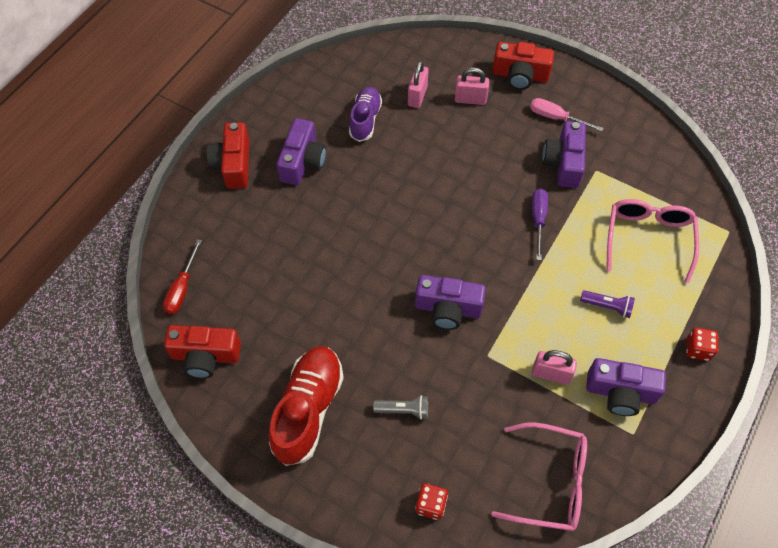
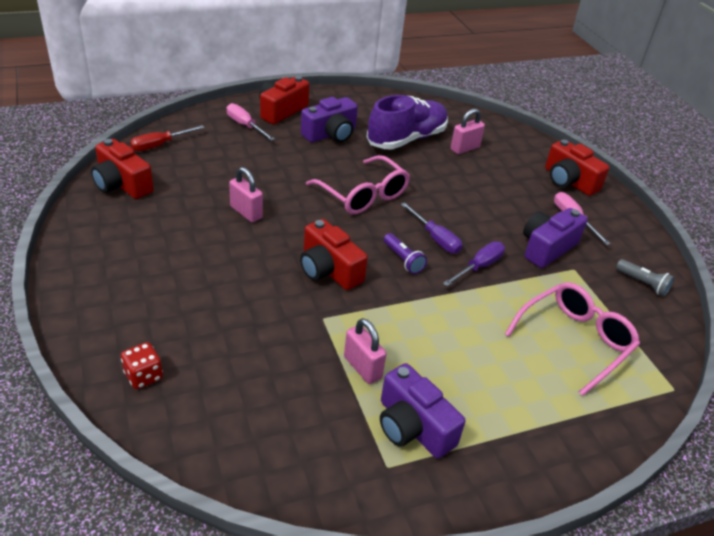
camera: 35 degrees right, 20 degrees down
red shoe [269,346,344,466] -> none
purple shoe [349,87,382,142] -> purple shoe [367,95,448,149], size x1.58
grey flashlight [373,395,428,420] -> grey flashlight moved to [616,259,675,296]
purple camera [415,275,486,330] -> red camera [300,219,368,290]
pink padlock [455,67,489,105] -> pink padlock moved to [229,167,263,222]
pink glasses [491,422,587,531] -> pink glasses moved to [306,155,410,214]
purple flashlight [580,290,635,318] -> purple flashlight moved to [383,233,427,274]
red dice [686,328,718,361] -> none
none -> pink screwdriver [227,103,275,141]
none -> purple screwdriver [401,202,462,254]

